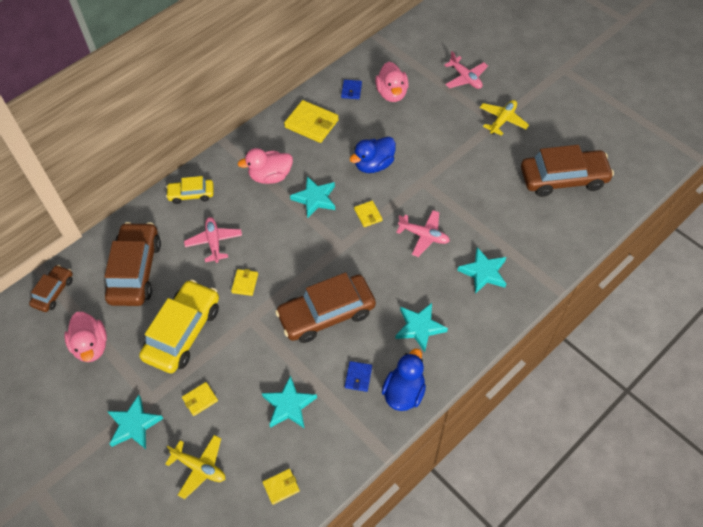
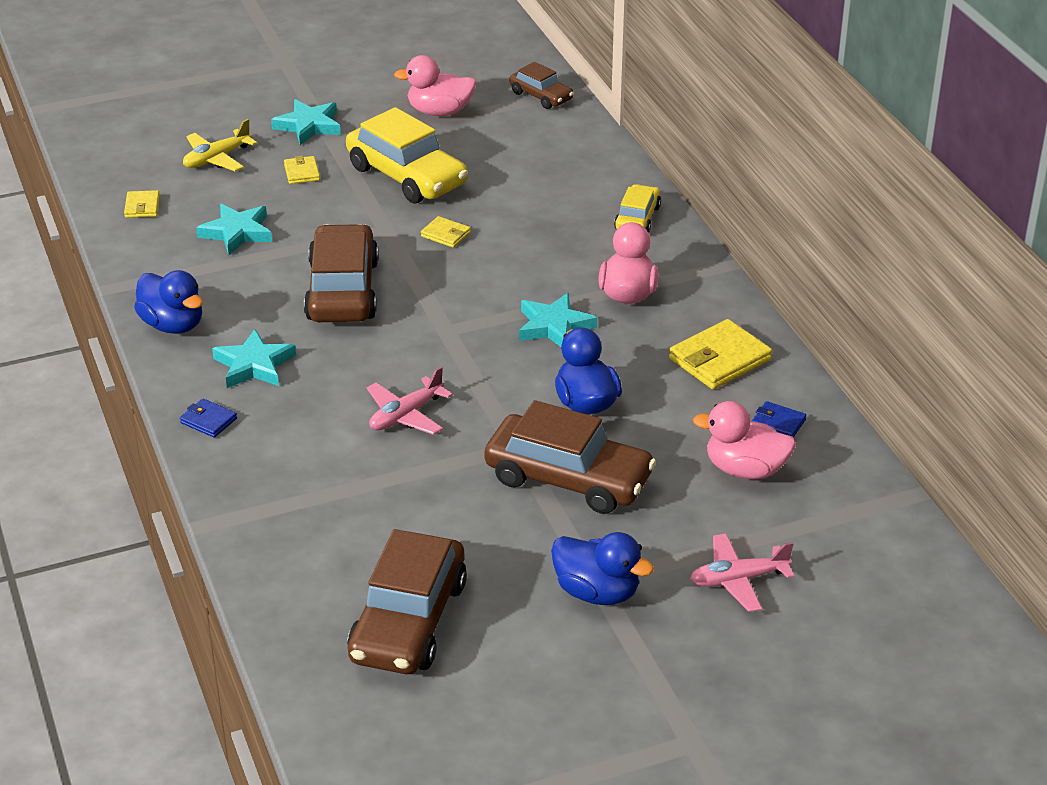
camera: 110 degrees right, 20 degrees down
brown car [104,222,161,306] -> brown car moved to [484,400,656,514]
pink plane [184,217,242,263] -> none
blue wallet [345,361,372,392] -> blue wallet moved to [180,398,237,438]
yellow wallet [354,201,382,227] -> none
turquoise star [457,247,506,294] -> none
yellow plane [480,100,529,136] -> blue duck [551,532,654,605]

